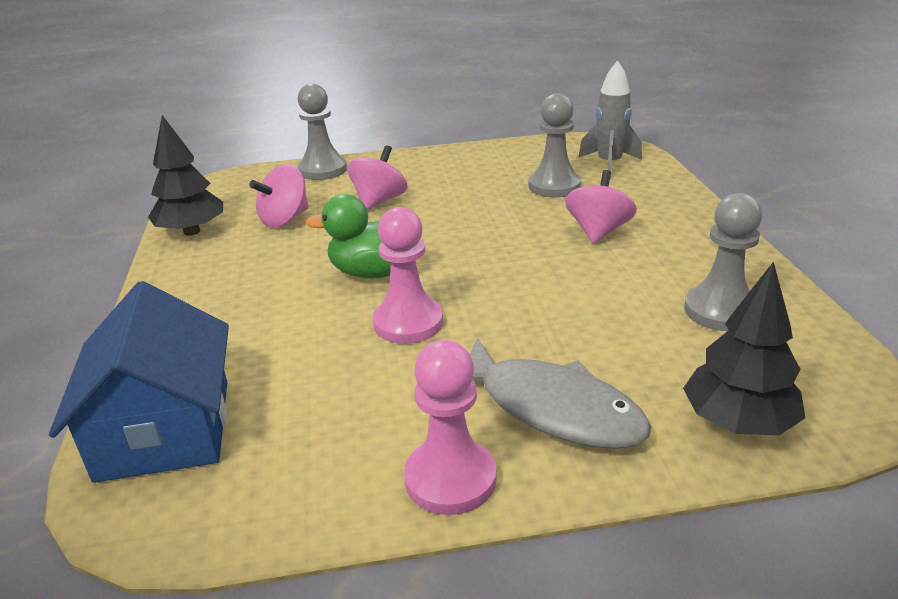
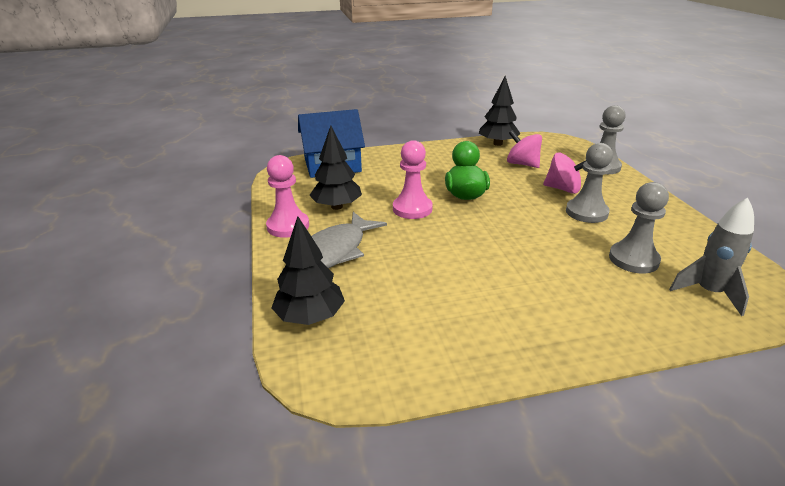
camera: 85 degrees right, 0 degrees up
pink spinning top [565,170,637,244] -> none
grey pawn [684,193,762,331] -> grey pawn moved to [566,143,613,223]
none -> black tree [309,126,362,210]

